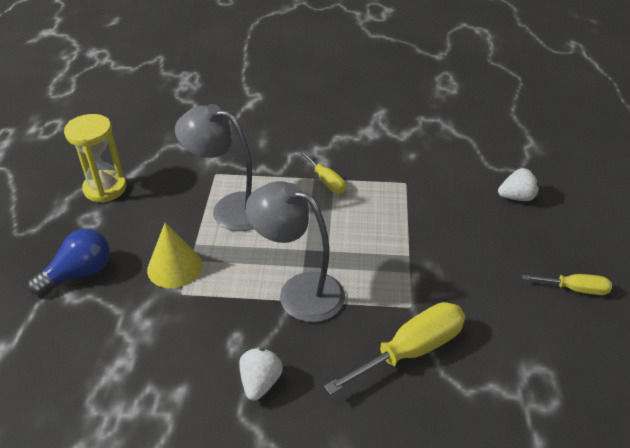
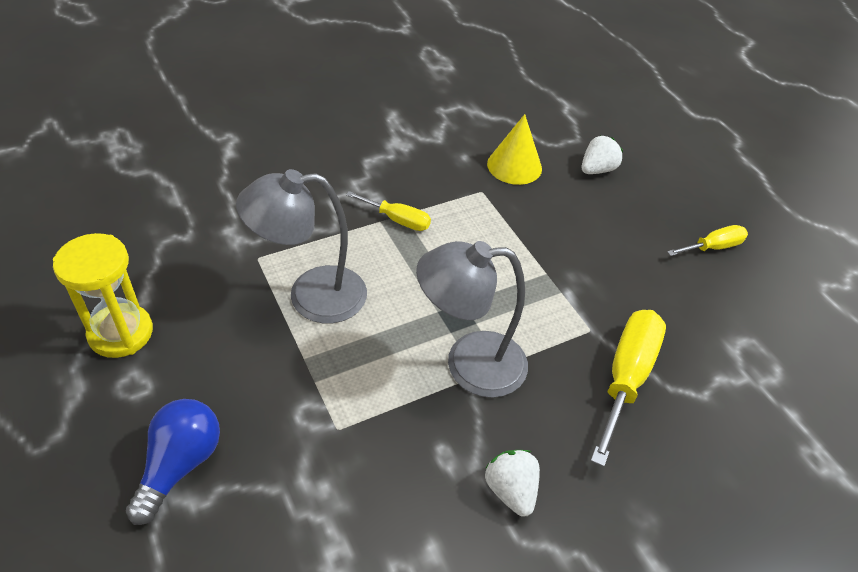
camera: 35 degrees left, 5 degrees up
yellow cone [147,223,202,288] -> yellow cone moved to [487,114,542,185]

